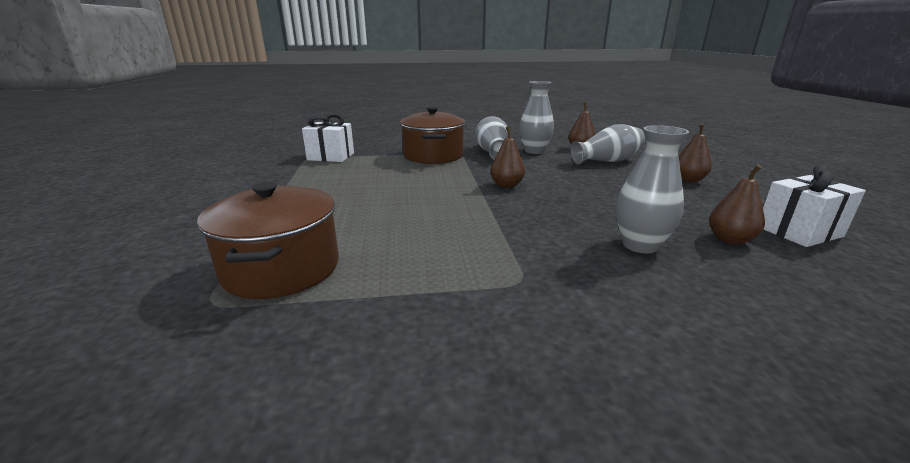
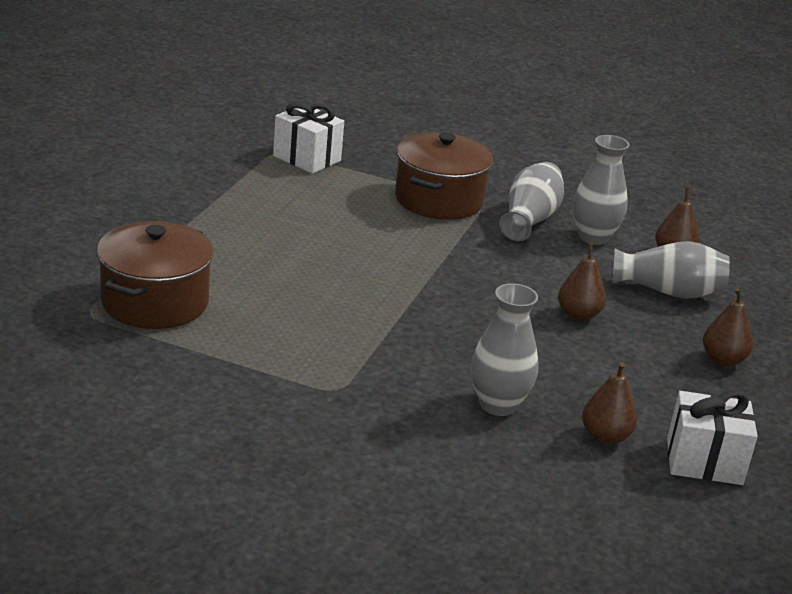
camera: 25 degrees right, 5 degrees up
brown pear [490,126,525,188] -> brown pear moved to [558,243,606,321]

